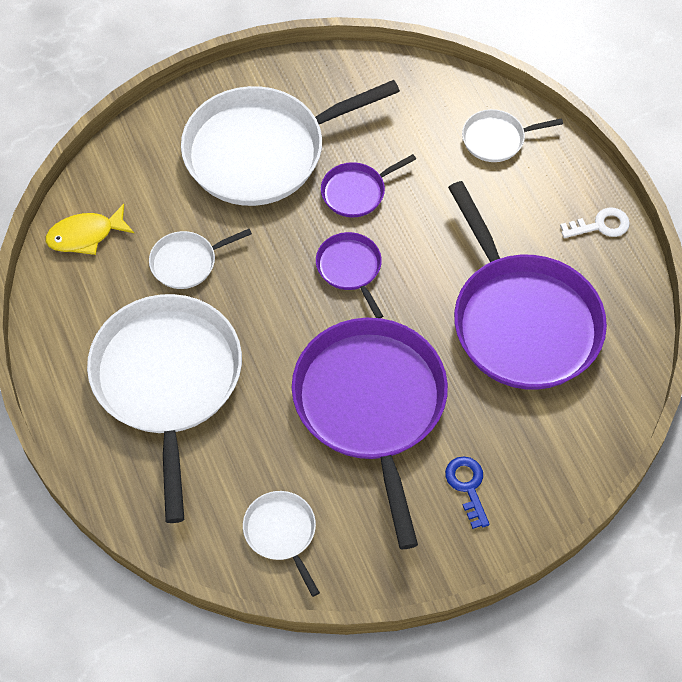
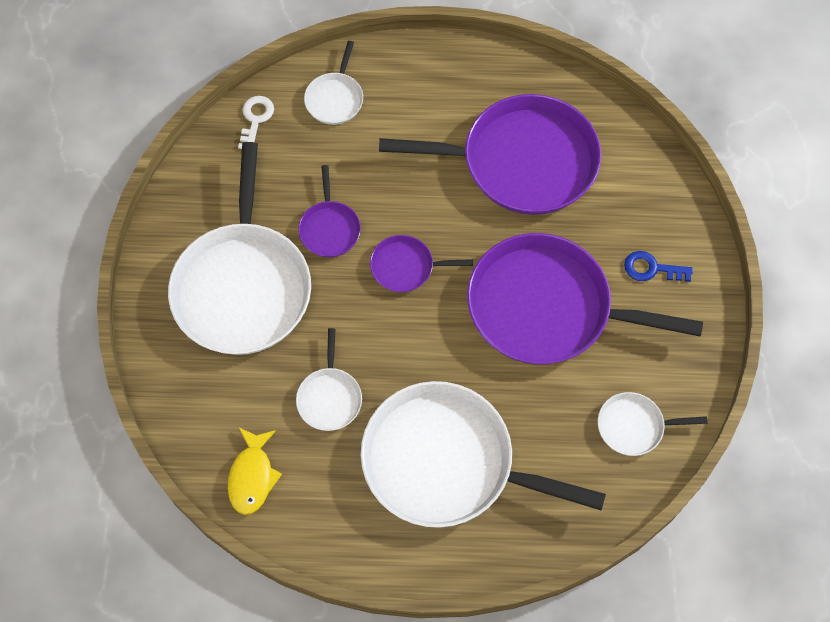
camera: 65 degrees left, 5 degrees up
white key [560,207,630,238] -> white key moved to [238,96,274,149]

